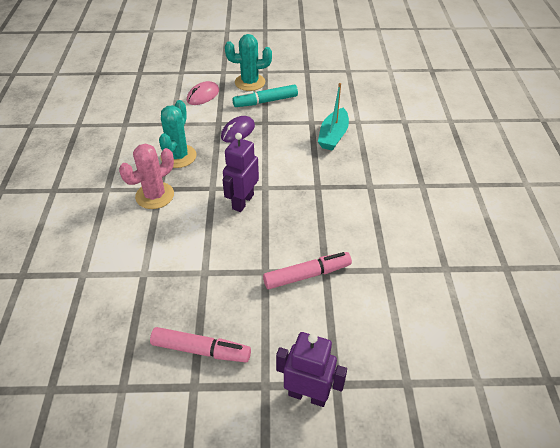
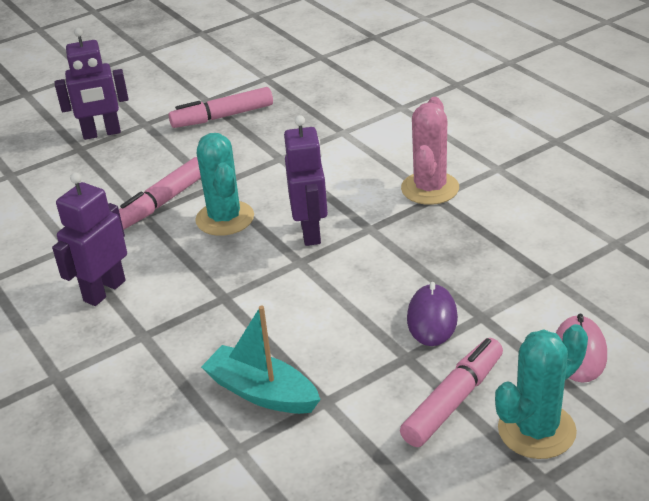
camera: 150 degrees right, 10 degrees down
turquoise cactus [159,100,197,168] -> turquoise cactus moved to [195,133,254,236]
turquoise marker [232,84,298,107] -> pink marker [400,338,503,447]
turquoise boat [318,83,349,151] -> turquoise boat turned 45 degrees counterclockwise [201,305,321,414]
none -> purple robot [52,173,127,306]

